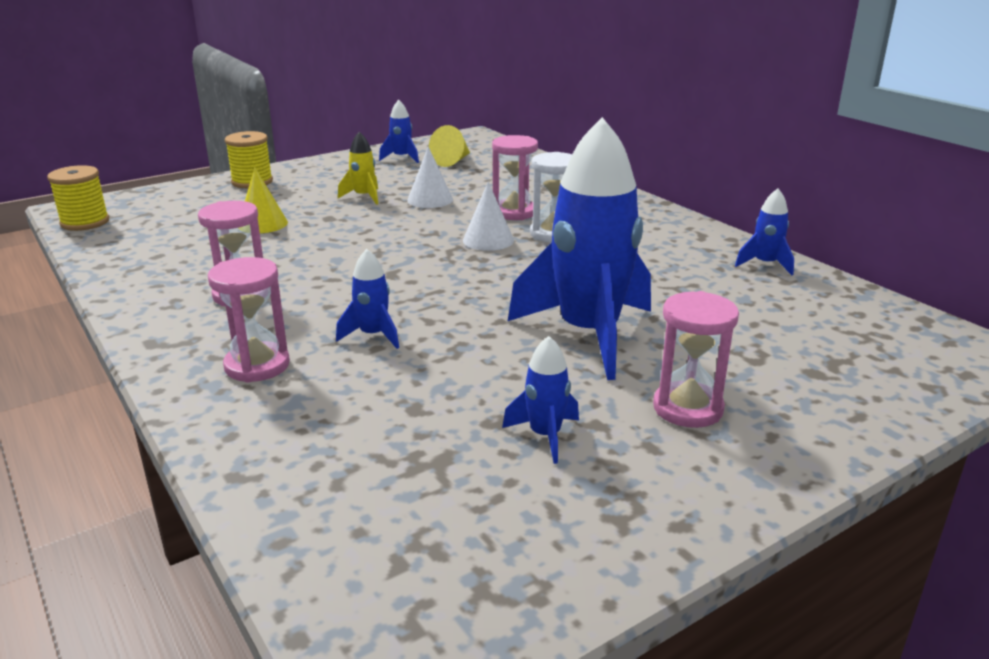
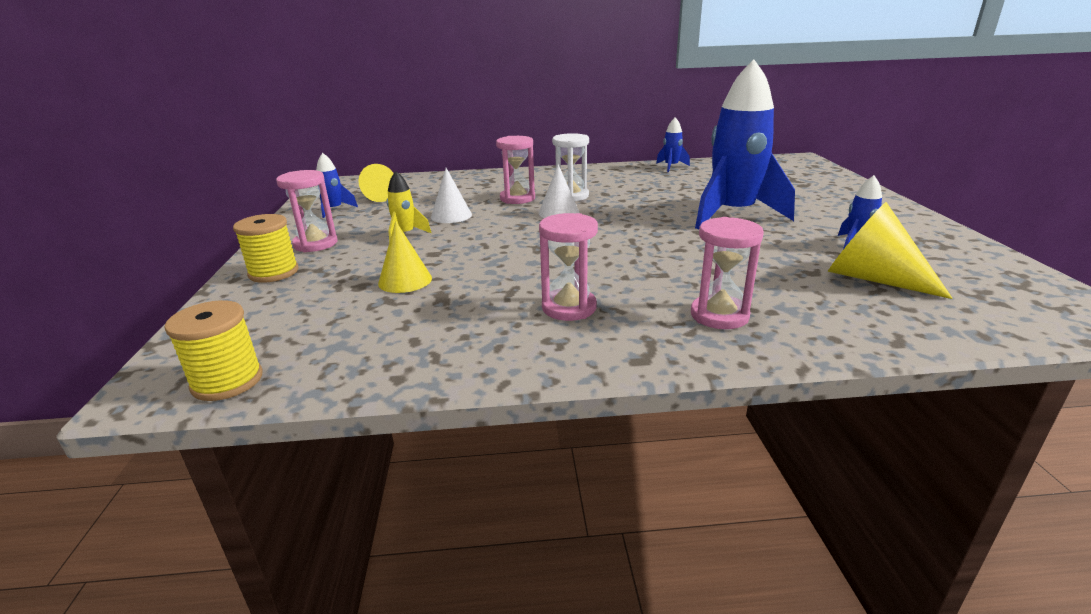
camera: 60 degrees left, 0 degrees up
blue rocket [336,249,399,349] -> none
pink hourglass [653,291,739,428] -> pink hourglass moved to [276,170,338,252]
none -> yellow cone [828,202,953,299]

